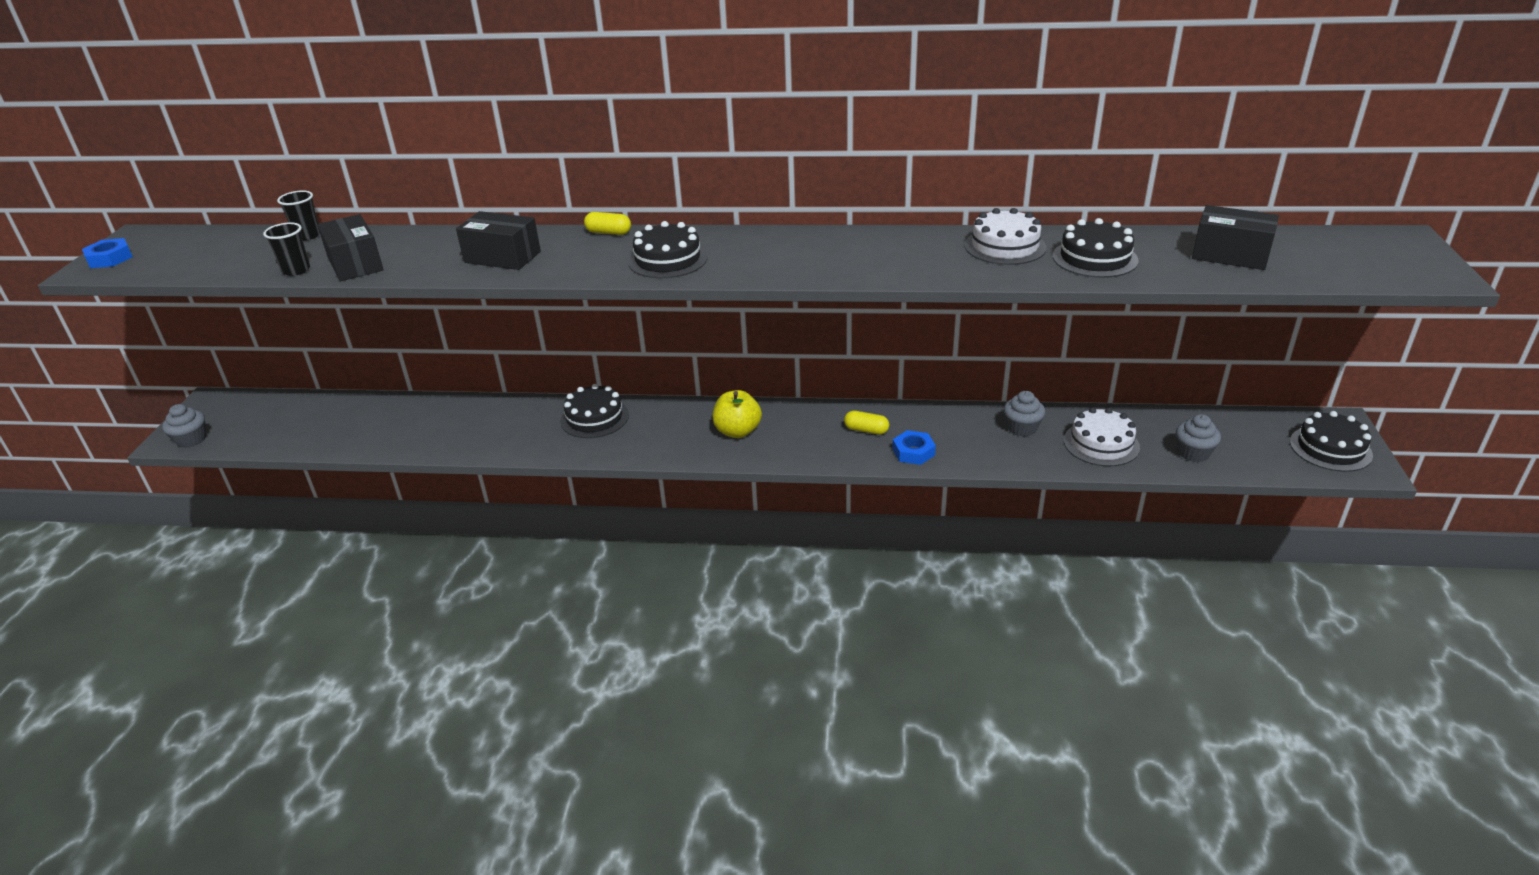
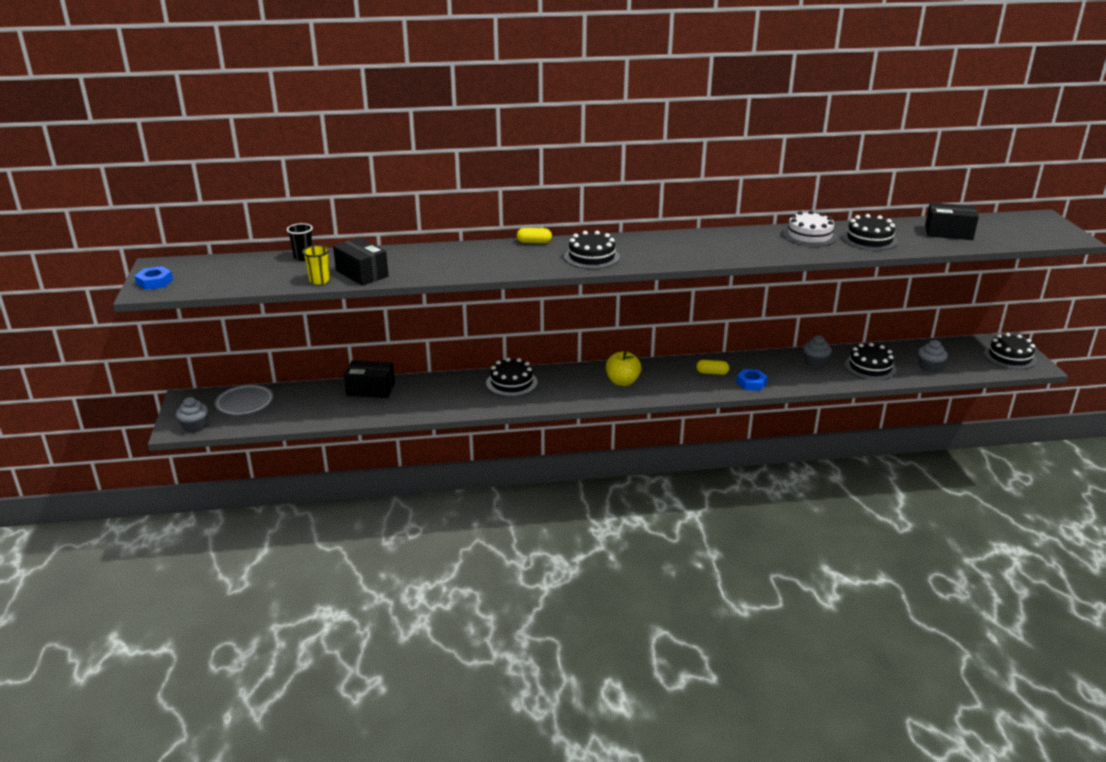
camera: 15 degrees left, 5 degrees down
black cup [263,222,310,276] -> yellow cup [302,245,330,285]
black box [456,211,541,270] -> black box moved to [344,360,395,398]
white cake [1064,407,1140,466] -> black cake [845,343,897,380]
none -> grey plate [215,384,273,415]

